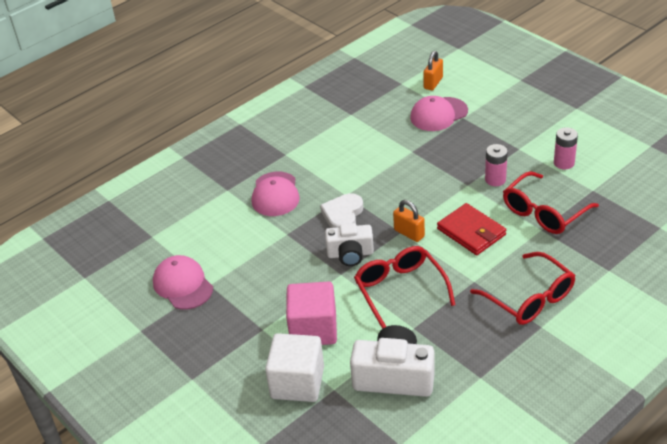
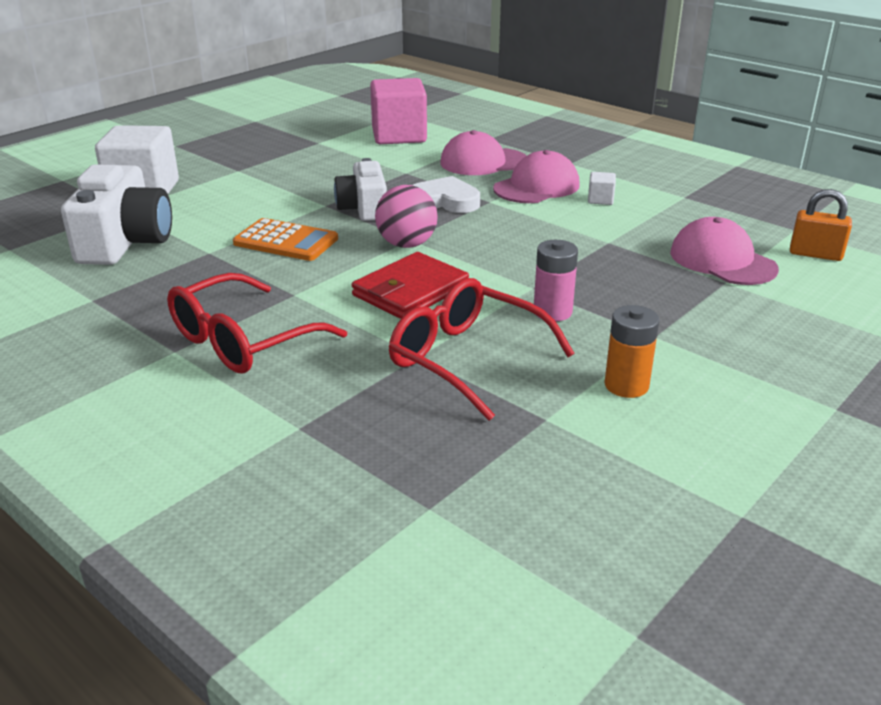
camera: 80 degrees right, 10 degrees down
pink cap [153,255,213,310] -> pink cap moved to [493,150,580,203]
pink cube [286,282,337,345] -> pink cube moved to [370,78,427,144]
red glasses [354,246,455,329] -> orange calculator [233,218,338,261]
orange padlock [393,200,425,242] -> pink ball [375,185,438,248]
pink battery [554,127,578,169] -> orange battery [604,305,659,398]
none -> white cube [588,172,616,205]

